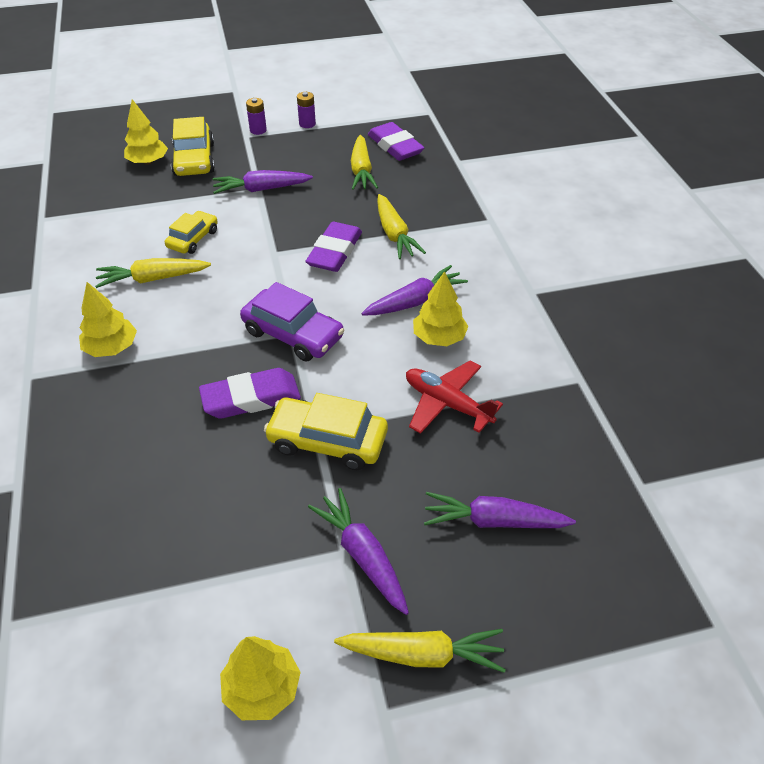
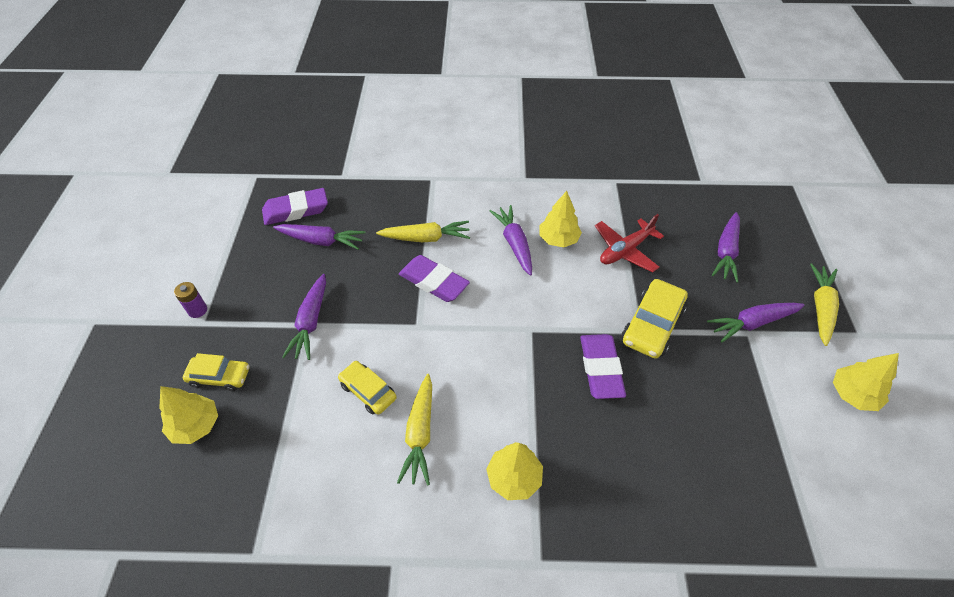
camera: 75 degrees left, 5 degrees up
yellow car [171,117,215,176] -> yellow car [183,353,249,391], size x0.65
purple car [240,282,344,362] -> none
purple battery [297,92,316,128] -> none
yellow carrot [351,135,378,190] -> purple carrot [273,224,365,250]

